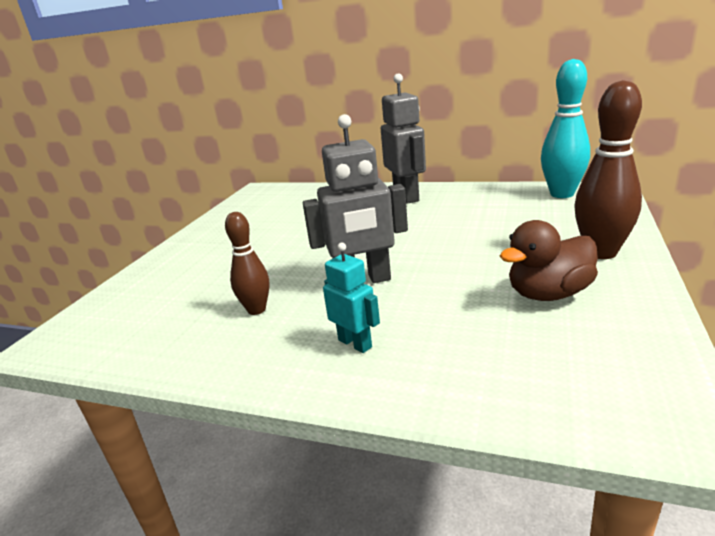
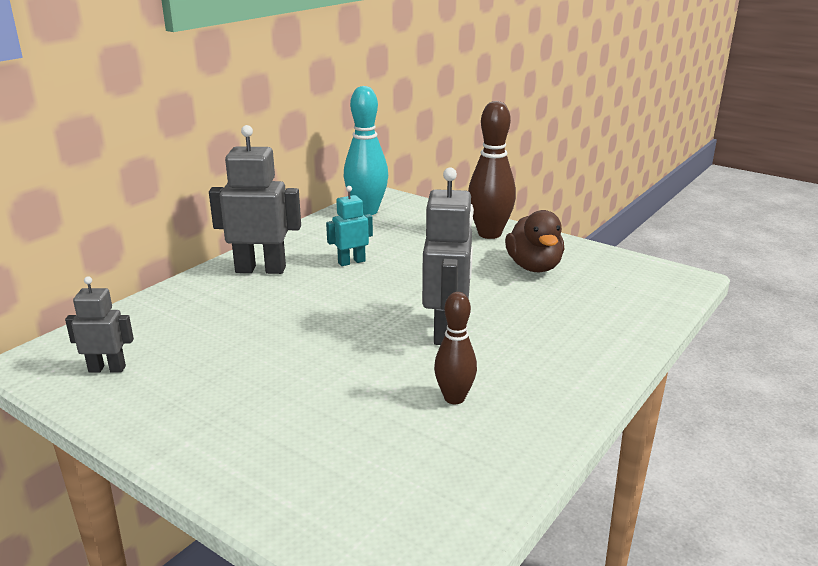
camera: 75 degrees left, 0 degrees up
turquoise robot [323,243,380,353] -> turquoise robot moved to [326,186,373,266]
none -> grey robot [65,277,134,373]

